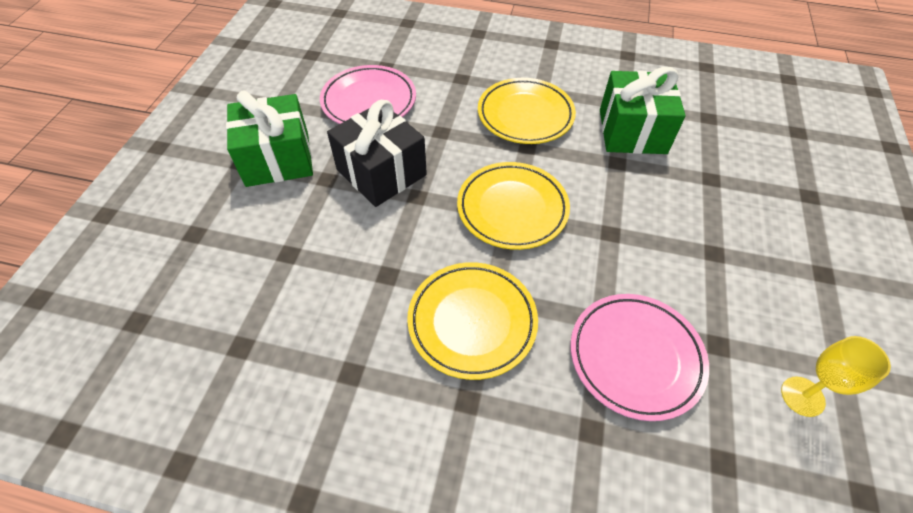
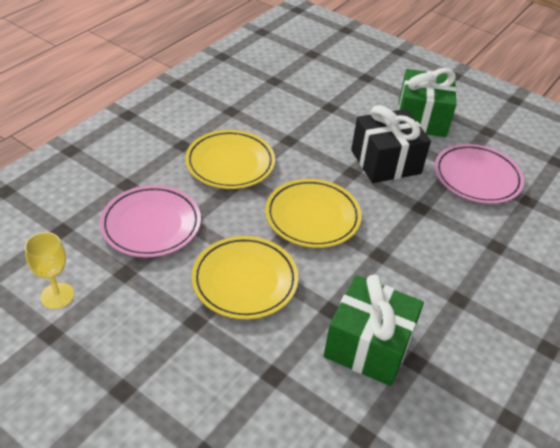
camera: 110 degrees right, 10 degrees down
yellow plate [478,78,576,144] -> yellow plate moved to [191,236,298,319]

